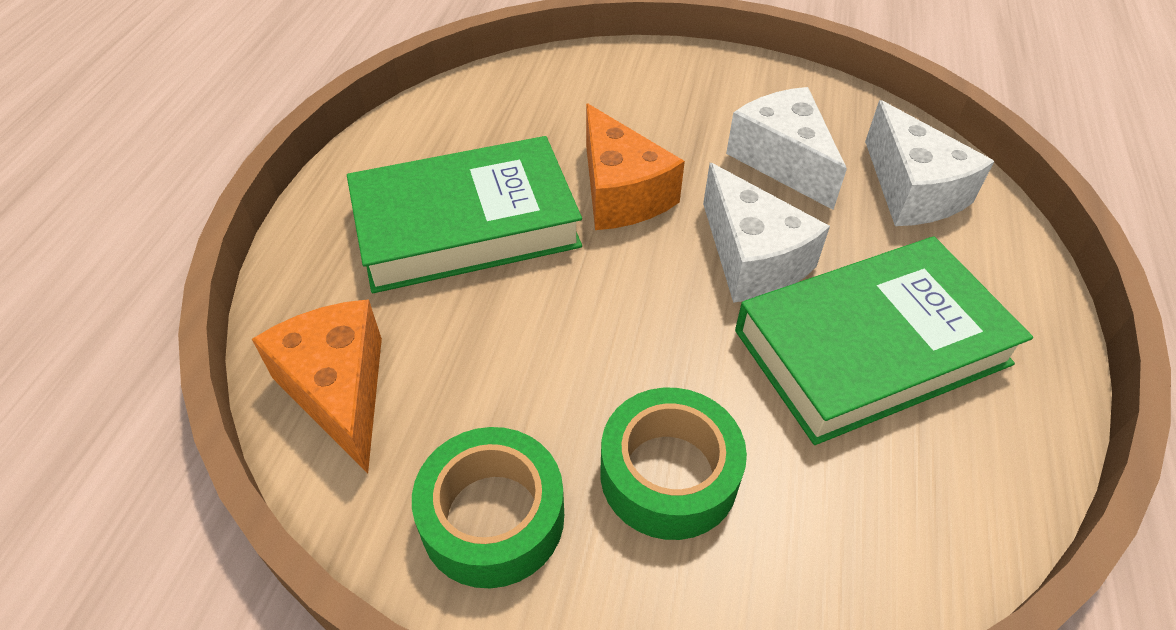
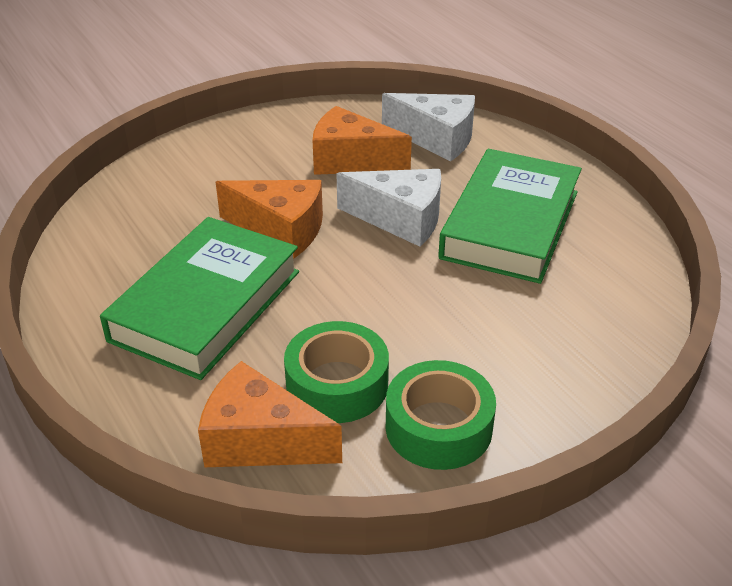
camera: 45 degrees left, 10 degrees down
green tape [601,388,747,540] -> green tape moved to [284,321,389,423]
white cheese [726,87,847,210] -> orange cheese [313,106,412,175]

